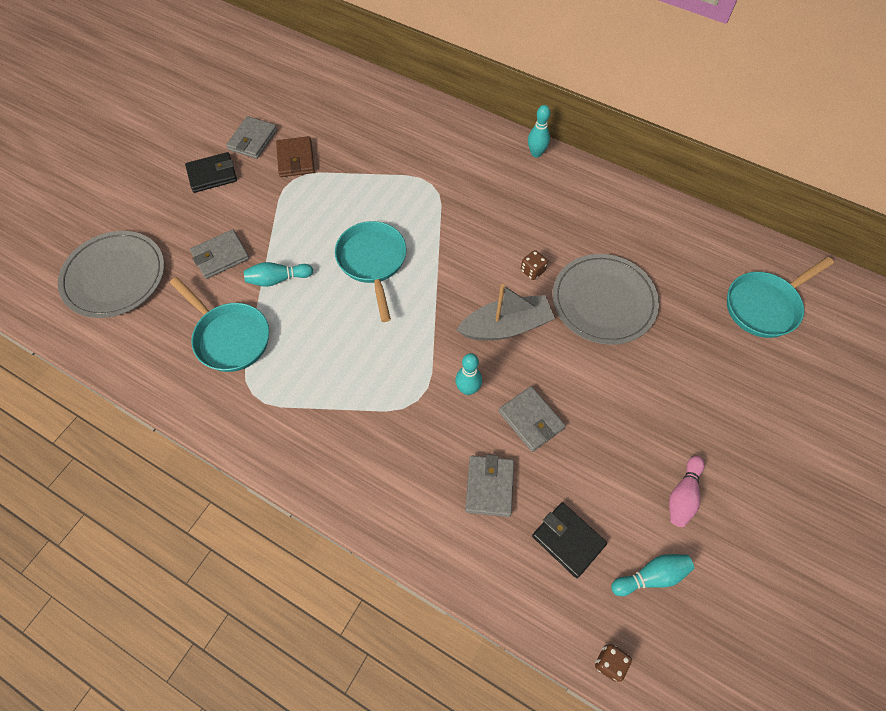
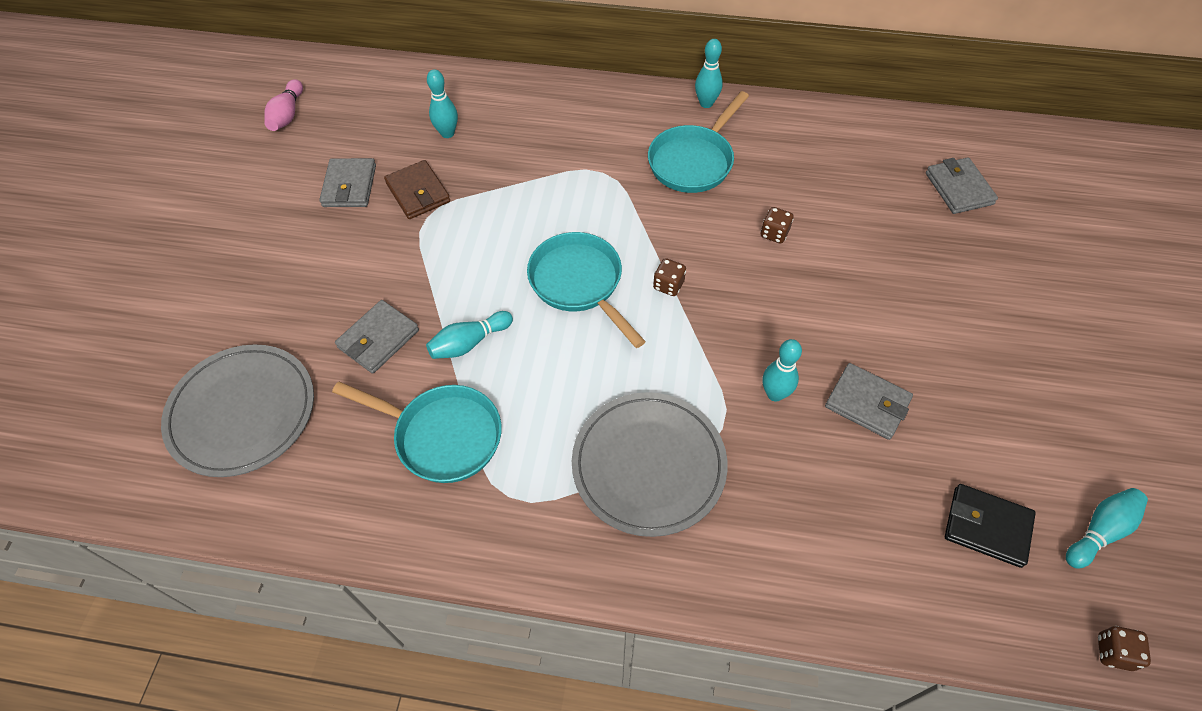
camera: 20 degrees left, 5 degrees down
black wallet [185,152,237,193] -> none
grey boat [457,284,555,340] -> none
grey wallet [465,454,514,517] -> grey wallet moved to [926,157,998,214]
grey plate [552,254,659,345] -> grey plate moved to [572,392,728,537]
pink bowling pin [669,456,705,527] -> pink bowling pin moved to [264,79,303,131]
turquoise pan [727,257,834,338] -> turquoise pan moved to [648,91,749,193]
none -> turquoise bowling pin [427,69,458,138]
none -> brown dice [653,258,686,296]

